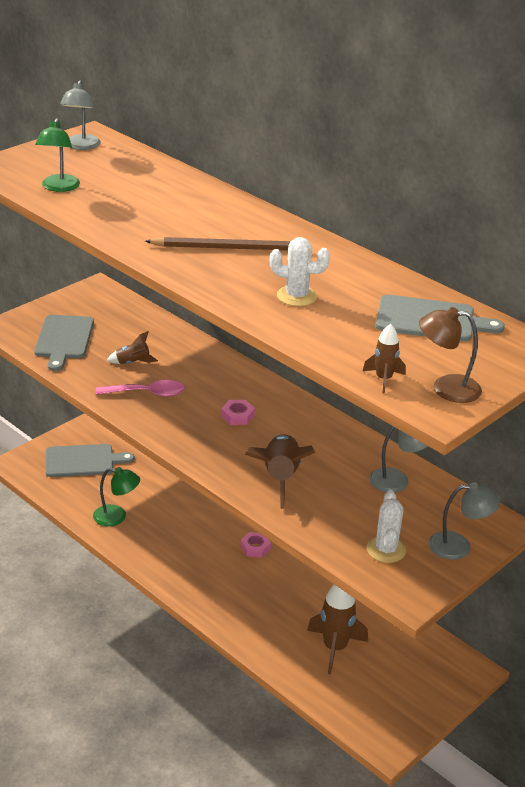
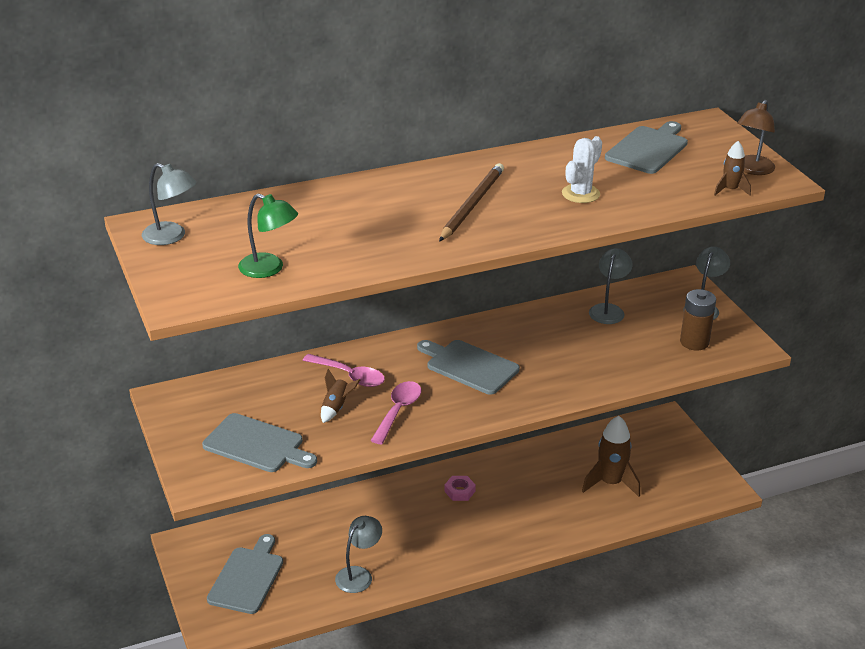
camera: 65 degrees left, 0 degrees up
green lamp [93,467,140,526] -> grey lamp [335,516,382,593]
pink nut [221,400,255,425] -> grey cutting board [417,340,520,395]
brown rocket [245,434,315,509] -> none
white cactus [366,490,406,563] -> brown battery [680,289,716,350]
none -> pink spoon [303,354,385,387]

